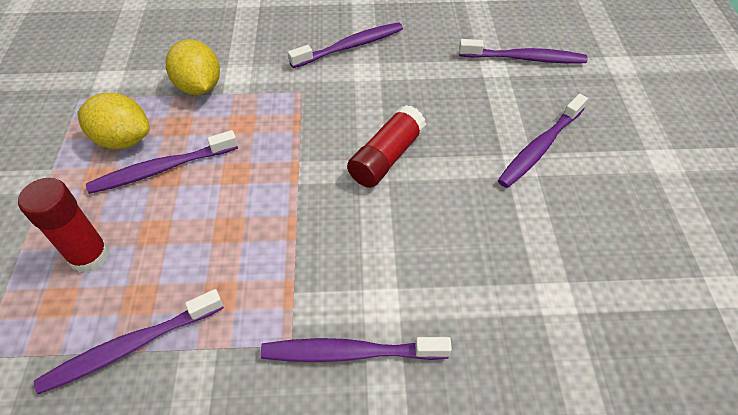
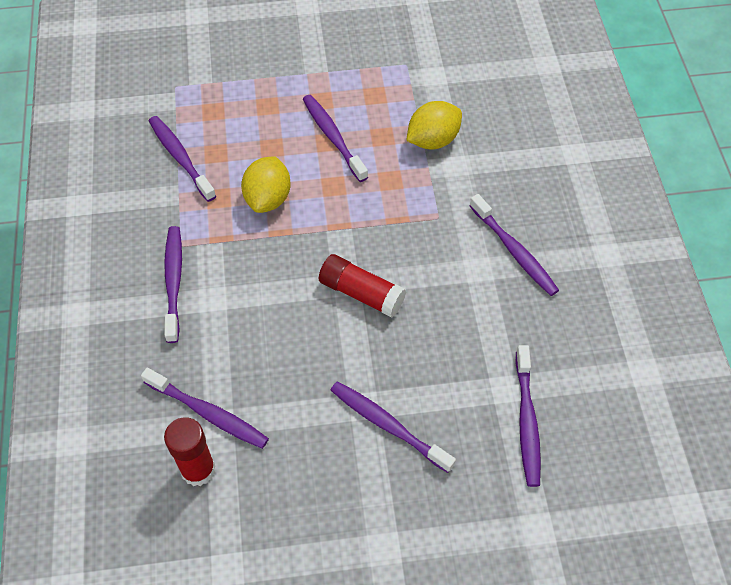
camera: 85 degrees right, 5 degrees up
red glue stick [18,178,110,273] -> red glue stick moved to [164,417,216,486]
yellow lemon [77,93,150,149] -> yellow lemon moved to [241,156,291,213]
none -> purple toothbrush [141,368,269,449]

